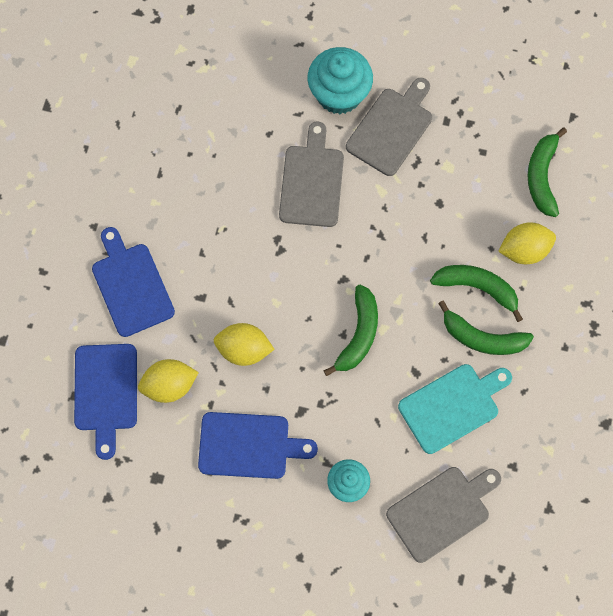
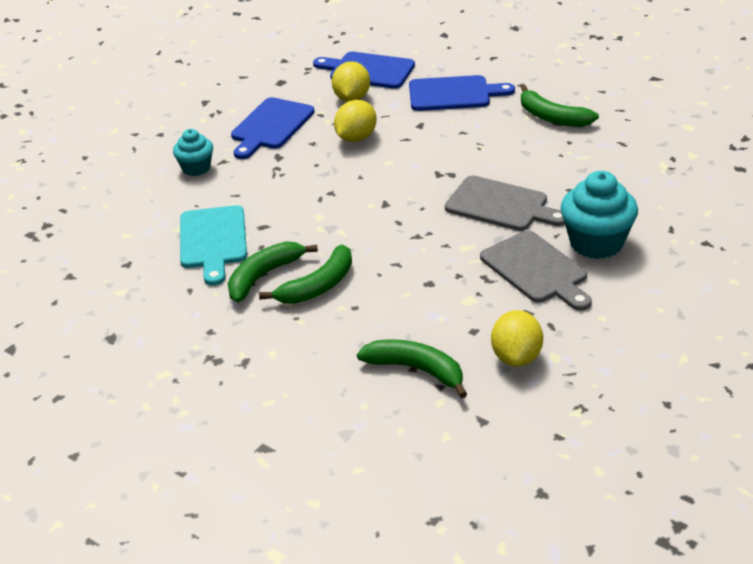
camera: 115 degrees right, 35 degrees down
green banana [323,285,378,376] -> green banana moved to [521,85,599,127]
grey cutting board [386,467,501,563] -> none
yellow lemon [498,222,556,264] -> yellow lemon moved to [491,310,543,367]

